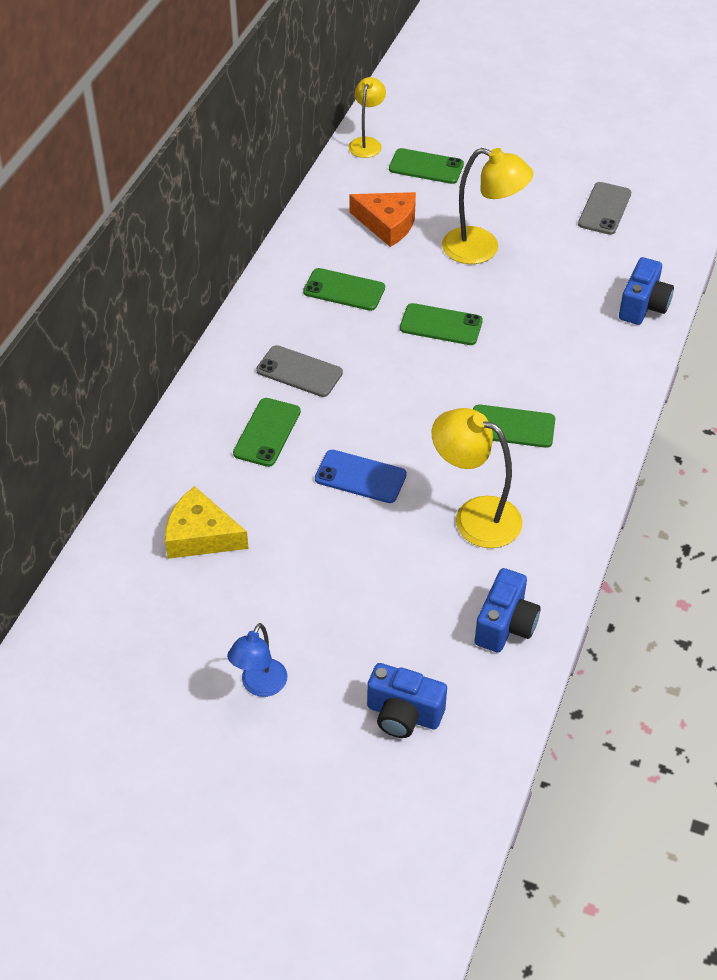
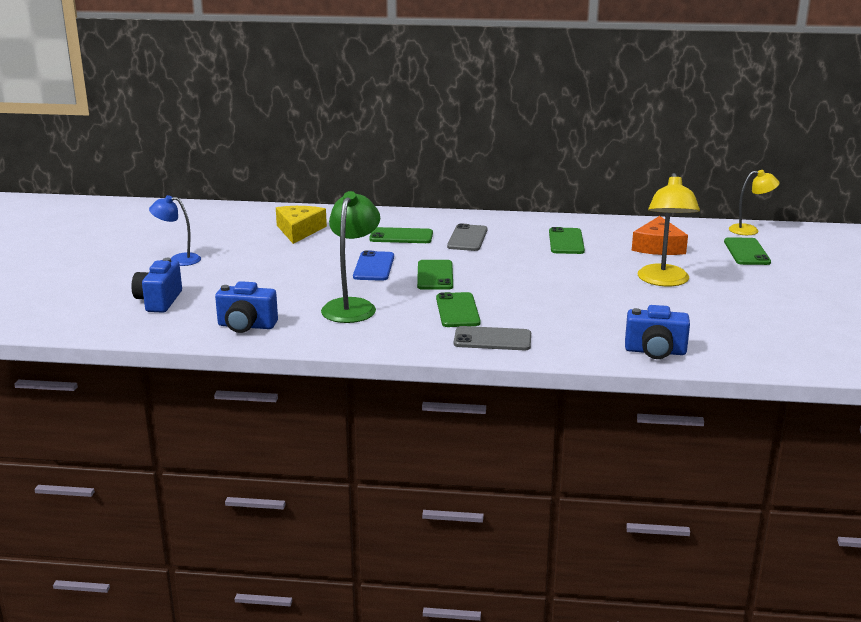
camera: 75 degrees right, 25 degrees down
green phone [400,303,483,345] -> green phone moved to [417,260,453,290]
yellow lamp [431,408,522,548] -> green lamp [321,191,380,323]
grey phone [578,182,631,235] -> grey phone moved to [454,326,531,350]

